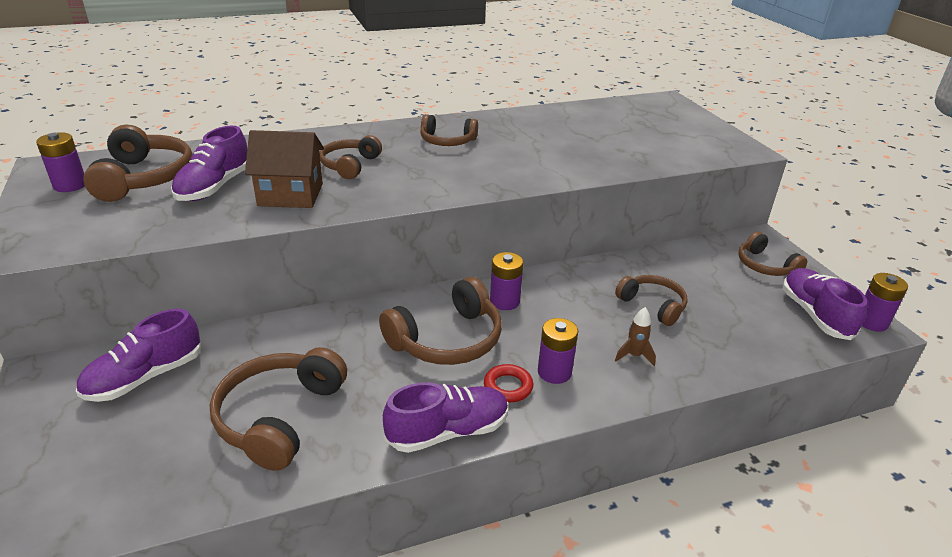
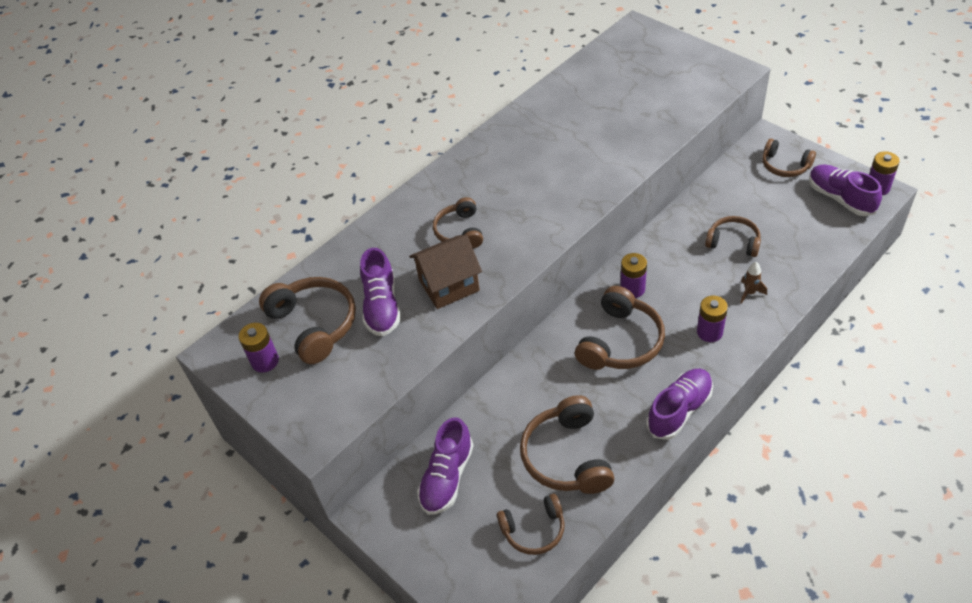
camera: 20 degrees left, 15 degrees up
brown headphones [420,114,478,146] -> brown headphones moved to [497,494,565,555]
red ring [484,364,533,402] -> none

